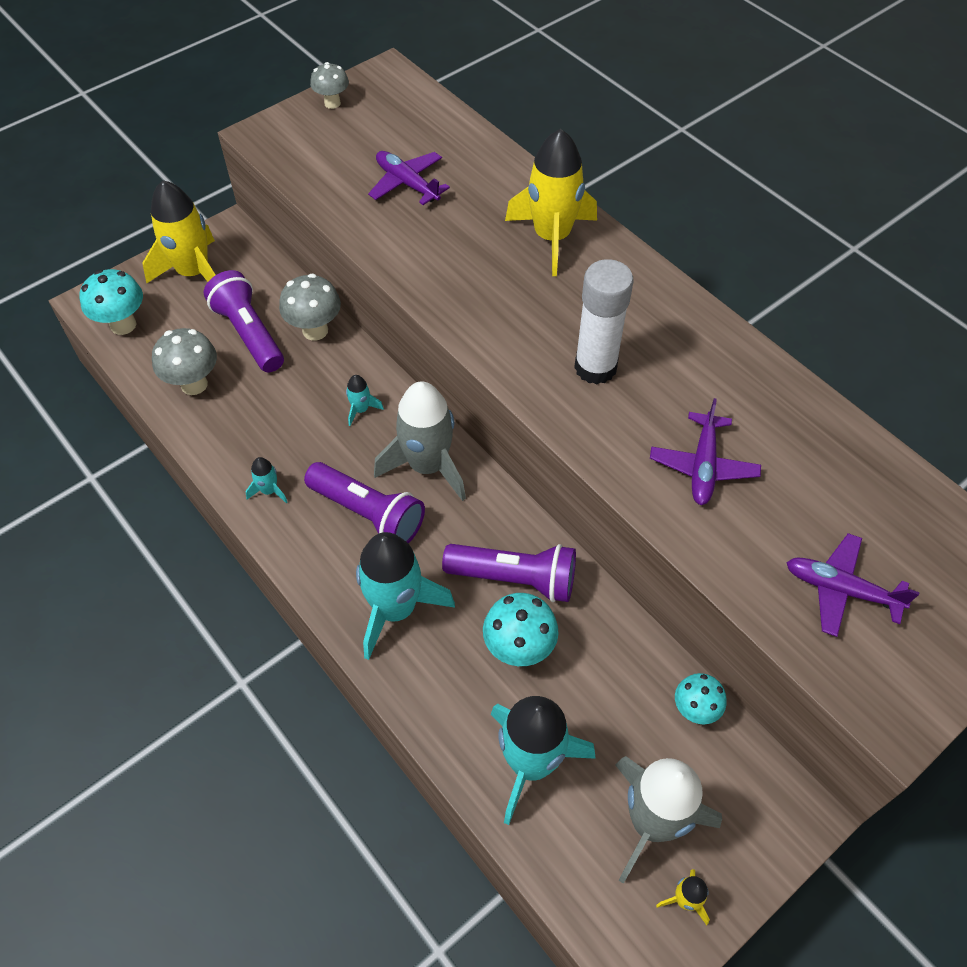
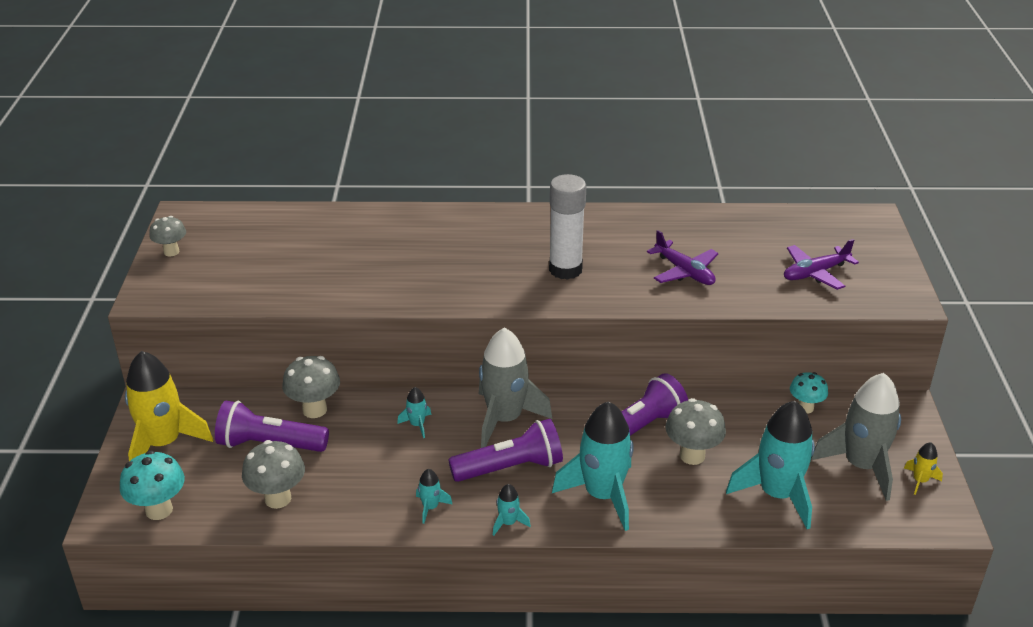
camera: 50 degrees left, 20 degrees down
purple plane [368,151,450,205] -> none
turquoise mushroom [483,593,559,666] -> grey mushroom [665,398,726,465]
yellow rocket [505,129,597,276] -> none
none -> turquoise rocket [493,484,531,536]

